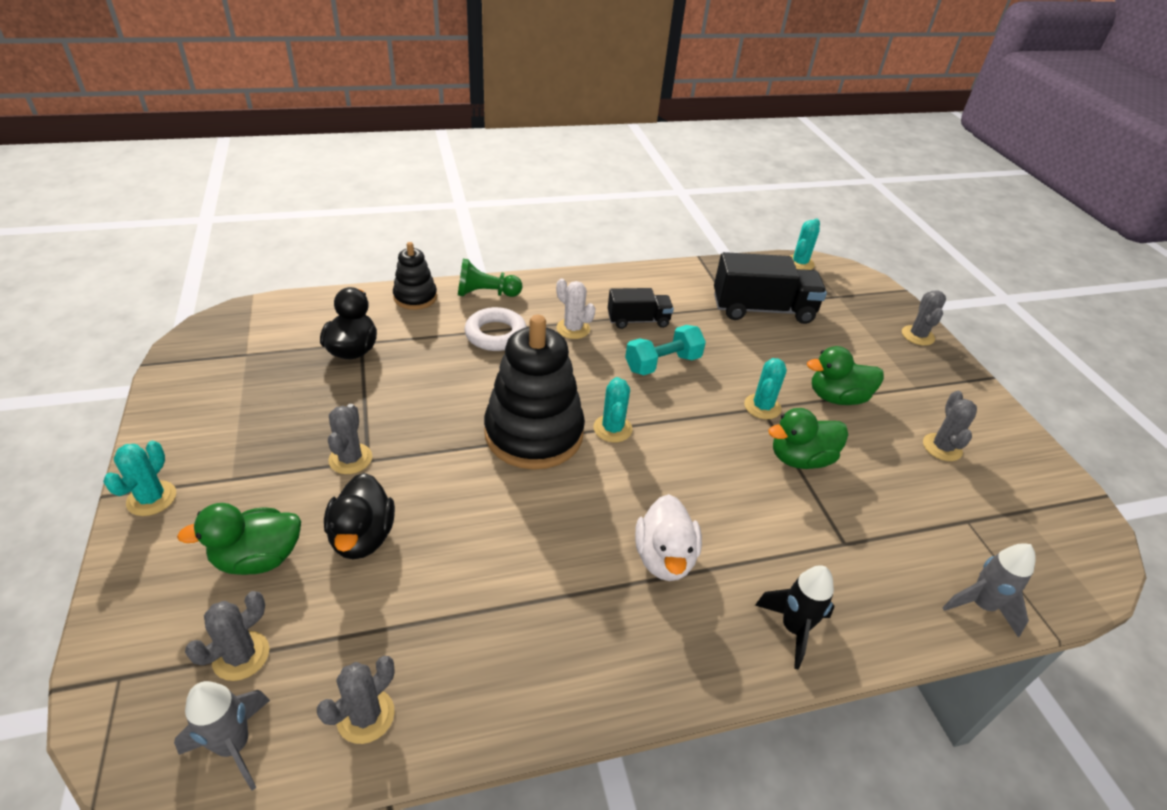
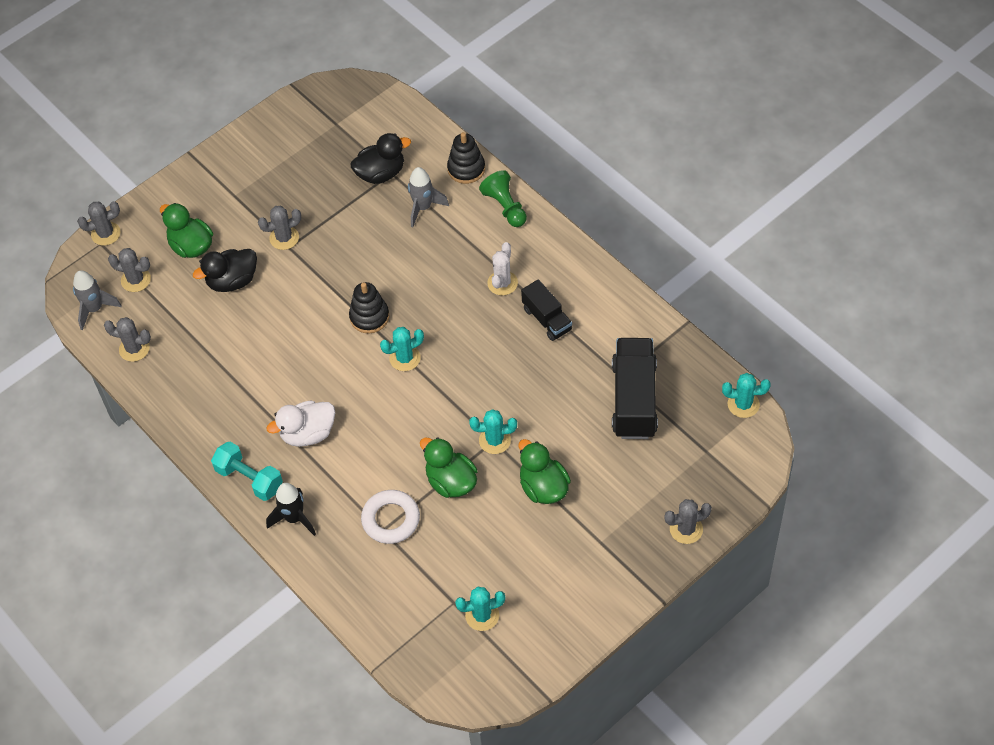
camera: 70 degrees right, 15 degrees up
turquoise cactus [103,441,176,516] -> turquoise cactus moved to [455,587,505,631]
white ring [465,307,527,351] -> white ring moved to [361,490,420,544]
black stacking toy [484,315,585,470] -> black stacking toy [349,282,389,333], size x0.52
turquoise dumbbell [625,325,706,375] -> turquoise dumbbell moved to [211,442,283,501]
black truck [714,252,827,324] -> black truck turned 150 degrees counterclockwise [612,338,658,439]
grey cactus [923,391,977,461] -> grey cactus moved to [77,201,121,246]
grey rocket [942,543,1036,637] -> grey rocket moved to [408,167,449,227]

